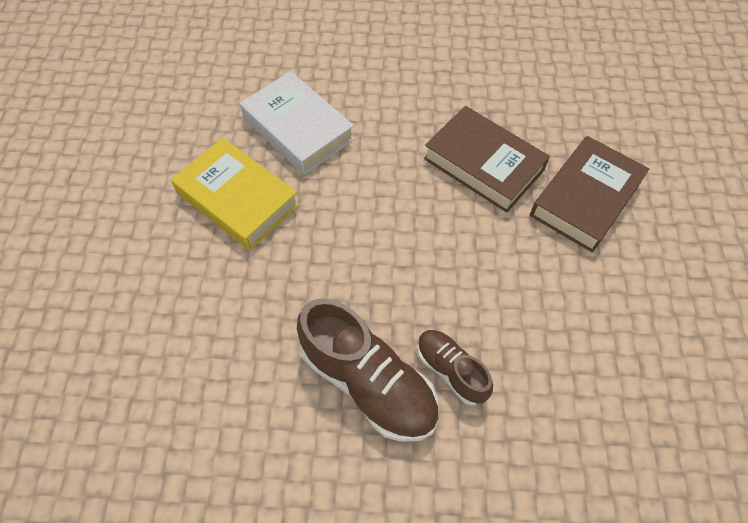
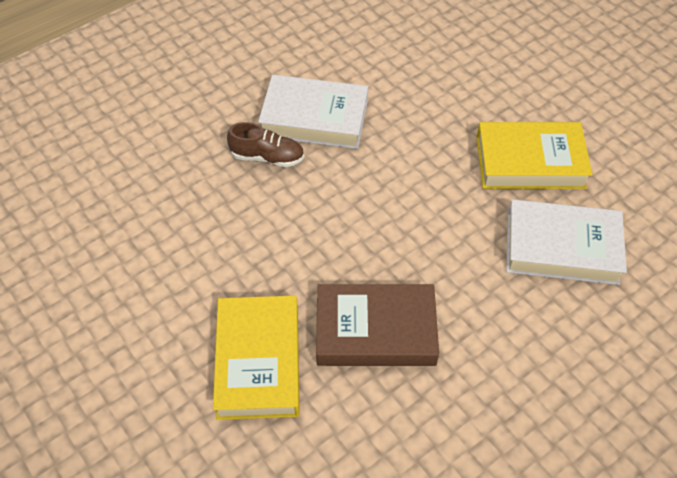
camera: 140 degrees right, 5 degrees down
brown shoe [297,298,439,442] -> white book [258,75,368,149]
brown book [530,136,649,253] -> yellow book [213,295,300,420]

